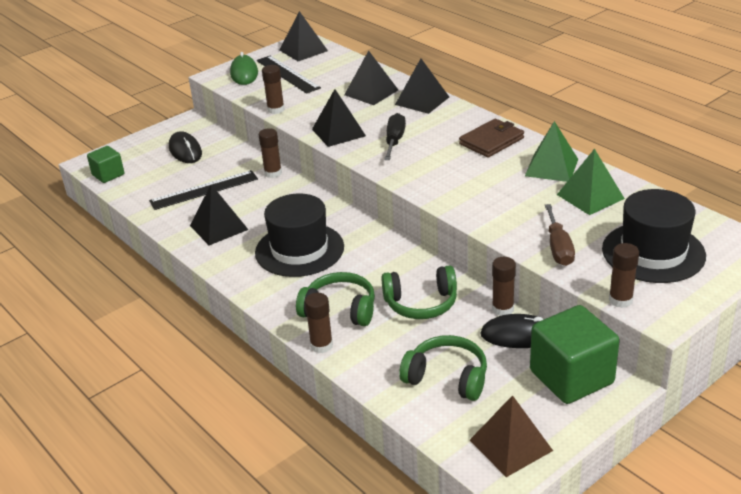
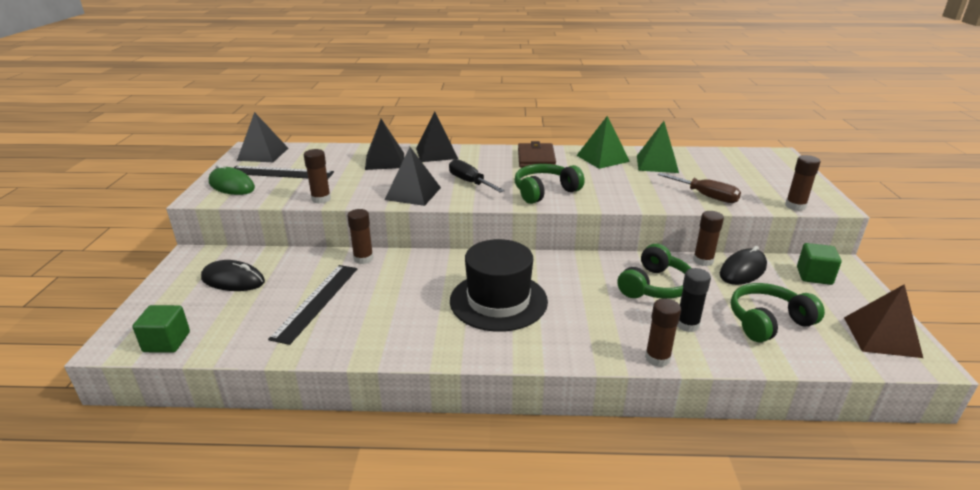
camera: 50 degrees left, 5 degrees down
black pyramid [190,184,248,245] -> none
green headphones [296,272,375,326] -> green headphones moved to [515,164,585,204]
green cube [530,305,620,404] -> green cube [797,243,842,285], size x0.55
black hat [602,189,706,283] -> none
none -> black glue stick [677,268,711,332]

